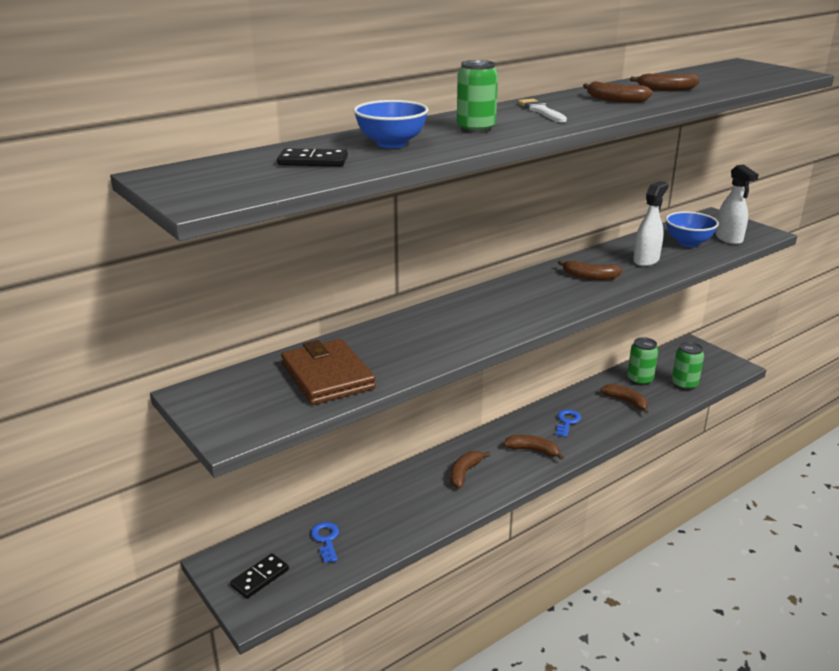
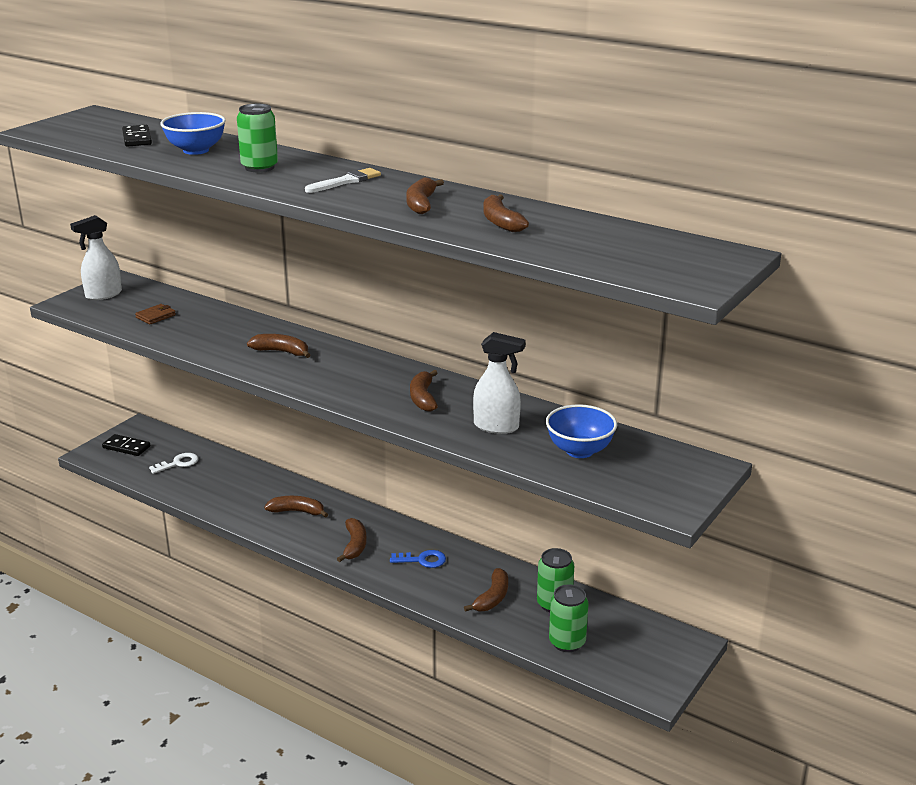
camera: 70 degrees right, 0 degrees up
brown wallet [281,339,376,405] -> brown wallet [135,304,176,325], size x0.44
blue key [311,522,339,563] -> white key [149,453,198,474]
white spray bottle [715,164,759,245] -> white spray bottle moved to [70,215,122,300]
none -> brown banana [247,334,310,358]

